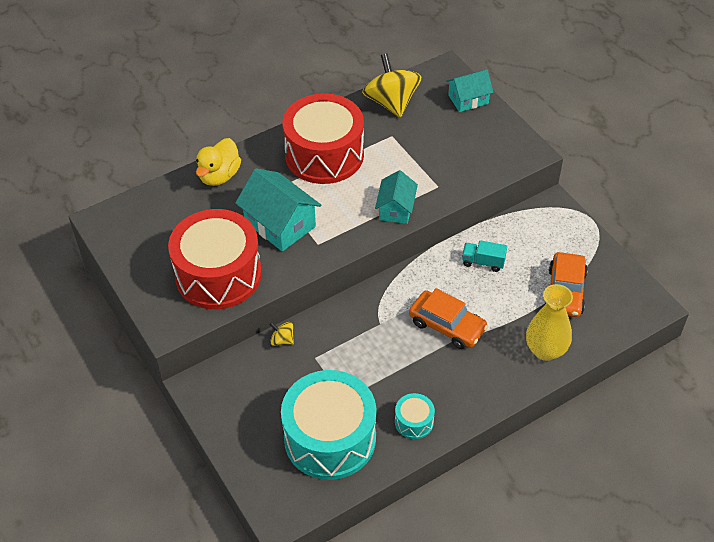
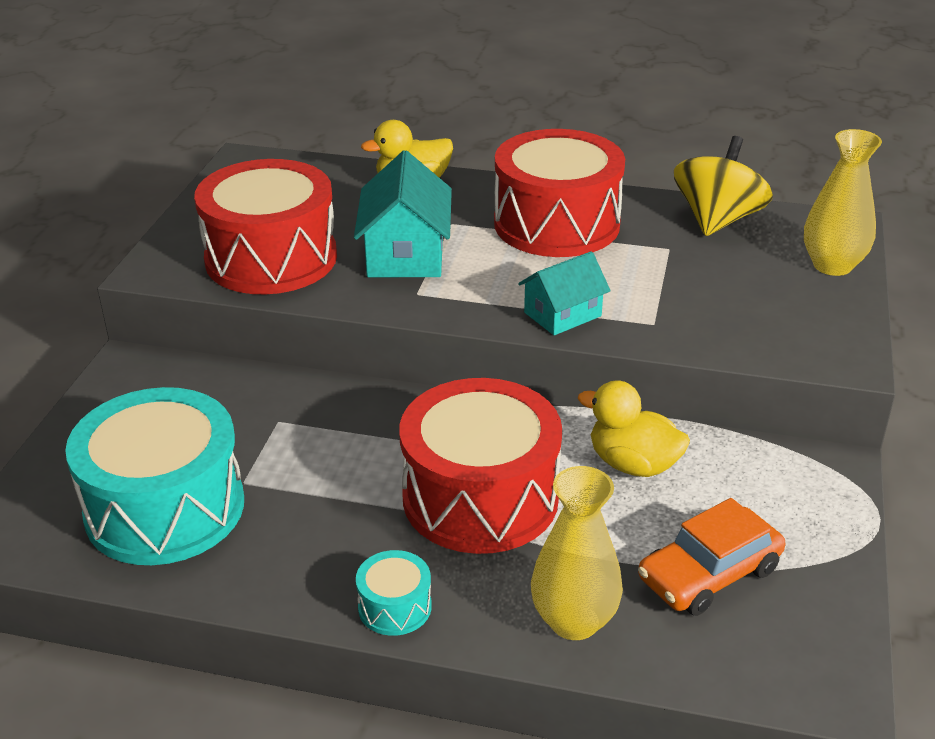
camera: 45 degrees right, 15 degrees down
yellow spinning top [270,322,294,346] -> none
turquoise drum [395,393,435,439] -> turquoise drum moved to [356,550,432,636]
orange car [409,288,488,349] -> red drum [399,378,562,554]
turquoise house [446,70,494,112] -> yellow vase [804,129,882,276]
turquoise truck [462,240,507,272] -> yellow duck [578,380,690,477]

